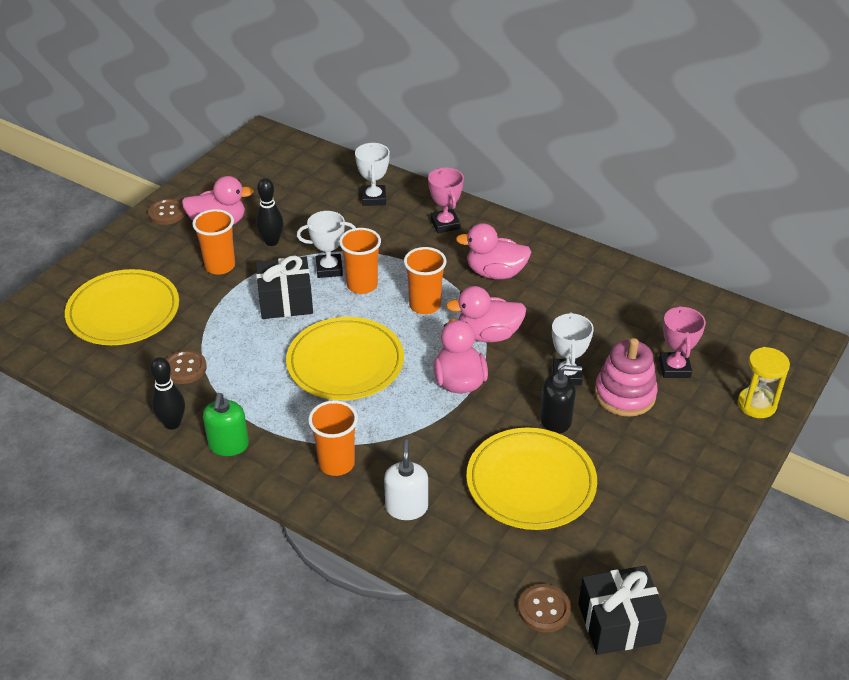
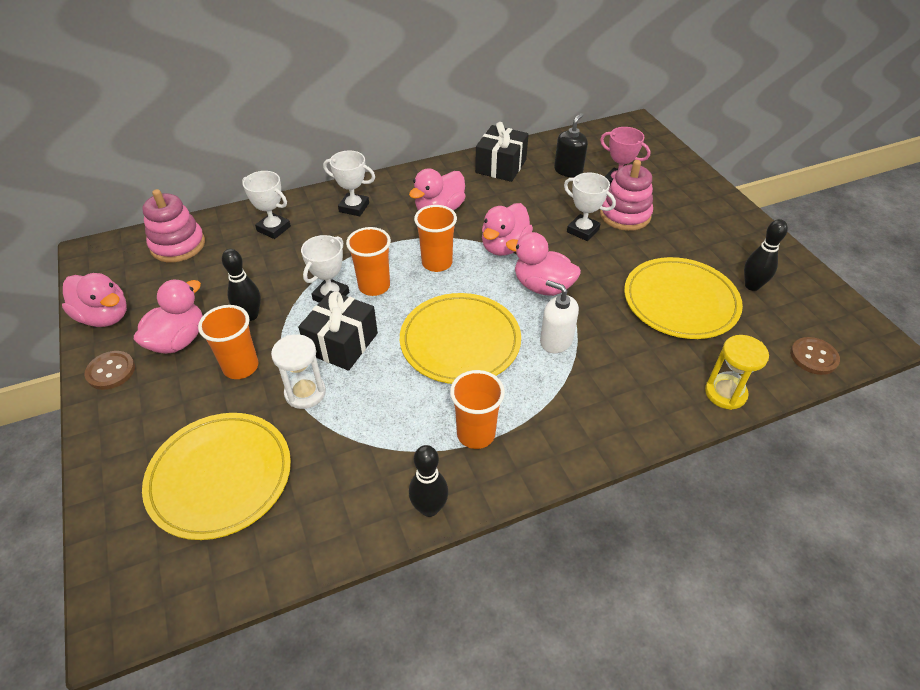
camera: 55 degrees left, 5 degrees up
brown button [166,350,207,384] -> none
green soap dispenser [203,393,249,456] -> none
orange cup [308,400,358,476] -> orange cup moved to [450,370,505,449]
white soap dispenser [384,439,428,520] -> white soap dispenser moved to [540,280,579,353]
pink trophy [428,168,464,233] -> white trophy [323,150,375,216]
black soap dispenser [540,365,582,434] -> black soap dispenser moved to [554,113,588,177]
black gift [578,566,667,655] -> black gift moved to [475,122,529,182]
yellow hourglass [738,347,790,418] -> yellow hourglass moved to [705,335,769,410]
none -> pink duck [62,273,127,327]
none -> pink stacking toy [142,189,205,262]
none -> white hourglass [271,334,326,409]
none -> black bowling pin [744,219,788,291]

